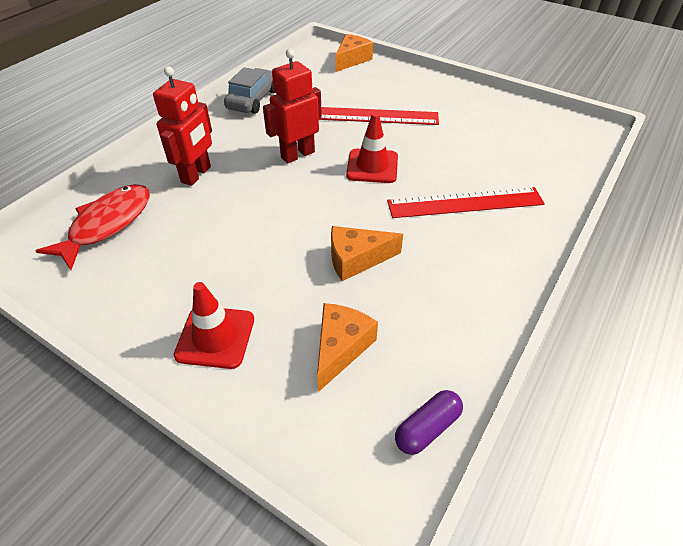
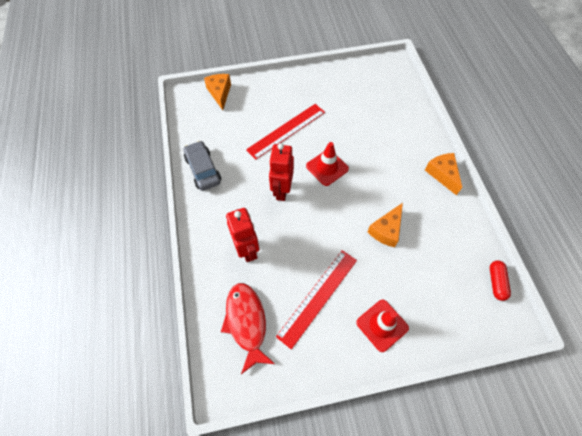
camera: 45 degrees left, 15 degrees up
orange cheese [317,303,378,392] -> orange cheese moved to [425,153,462,195]
red ruler [387,187,545,218] -> red ruler moved to [276,250,357,349]
purple capsule [395,390,463,455] -> red capsule [490,260,511,301]

